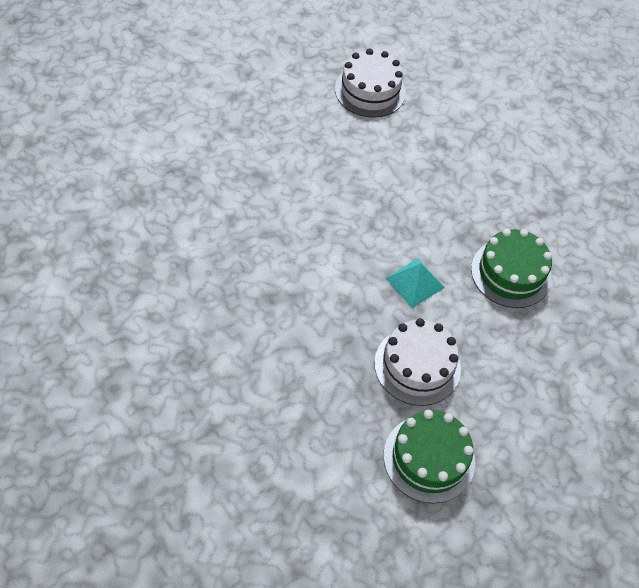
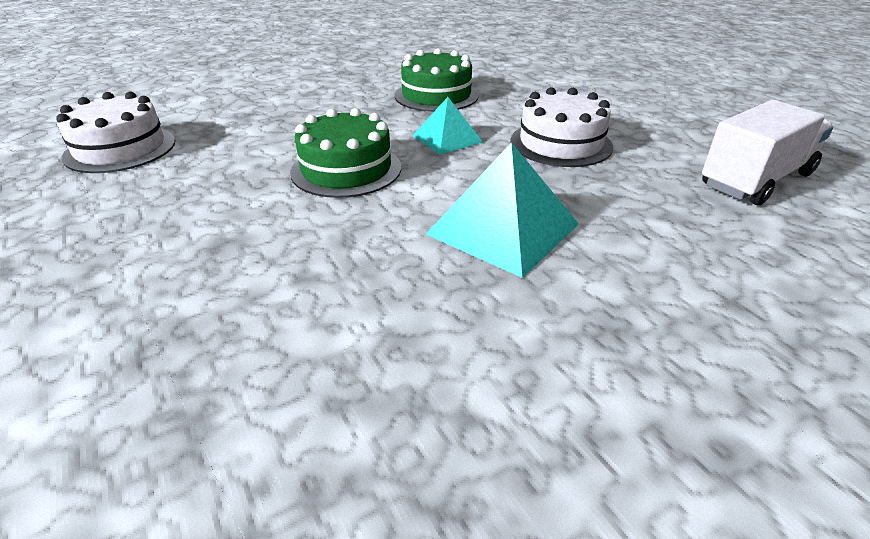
camera: 80 degrees left, 20 degrees down
green cake [384,410,475,504] -> green cake moved to [290,108,401,198]
none -> turquoise pyramid [426,142,579,278]
none -> white truck [702,100,833,205]

